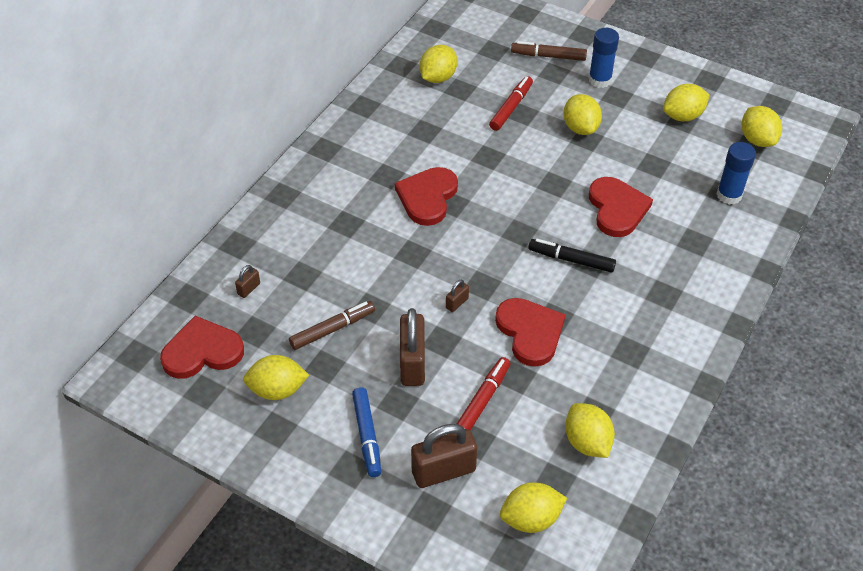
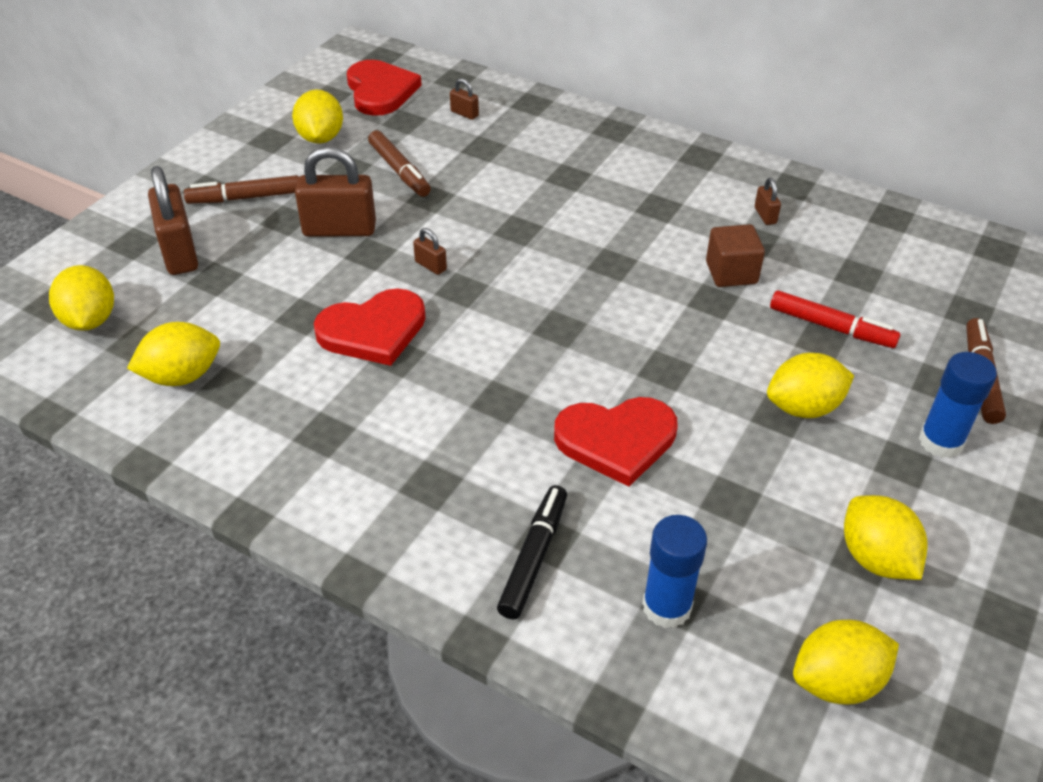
camera: 90 degrees right, 5 degrees down
blue marker [352,387,381,477] -> brown marker [184,175,299,204]
red heart [395,167,458,226] -> none
yellow lemon [419,45,457,83] -> none
red marker [457,357,511,430] -> none
black marker [528,239,616,273] -> black marker moved to [497,485,567,619]
none -> brown cube [706,224,765,287]
none -> brown padlock [755,178,781,225]

